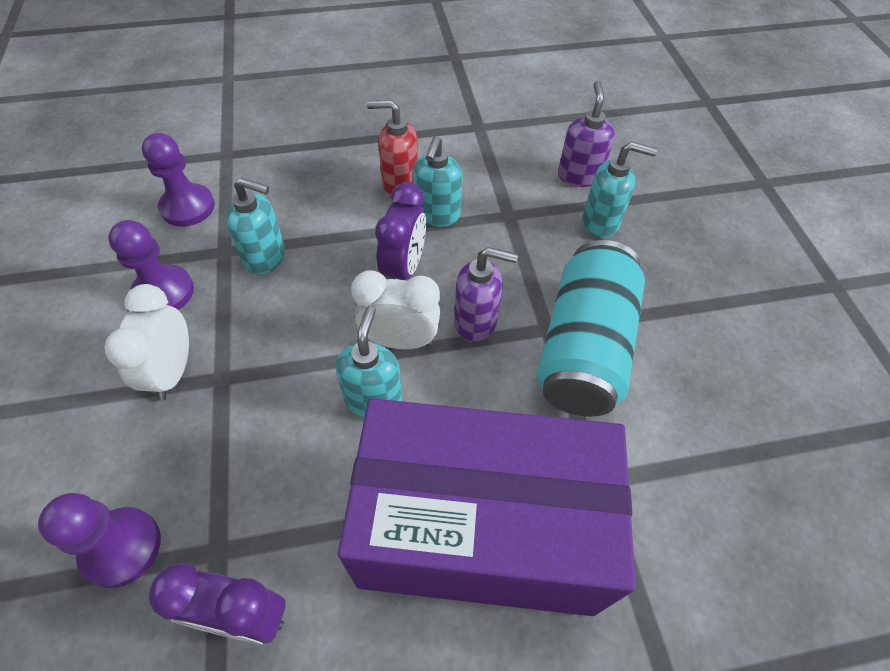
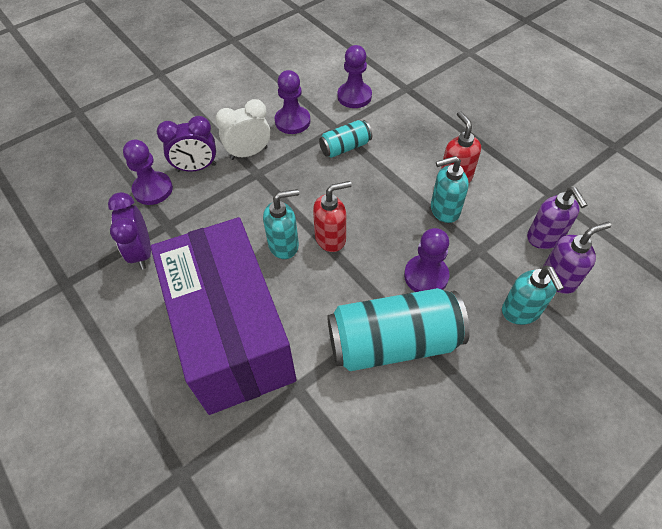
camera: 65 degrees right, 0 degrees up
turquoise soap dispenser [226,177,285,274] -> turquoise can [319,120,372,158]
white clock [351,270,440,349] -> red soap dispenser [313,181,352,252]
purple clock [375,182,426,280] -> purple clock moved to [157,116,216,172]
purple soap dispenser [454,247,518,342] -> purple soap dispenser moved to [527,187,587,249]
none -> purple pawn [404,228,449,292]

